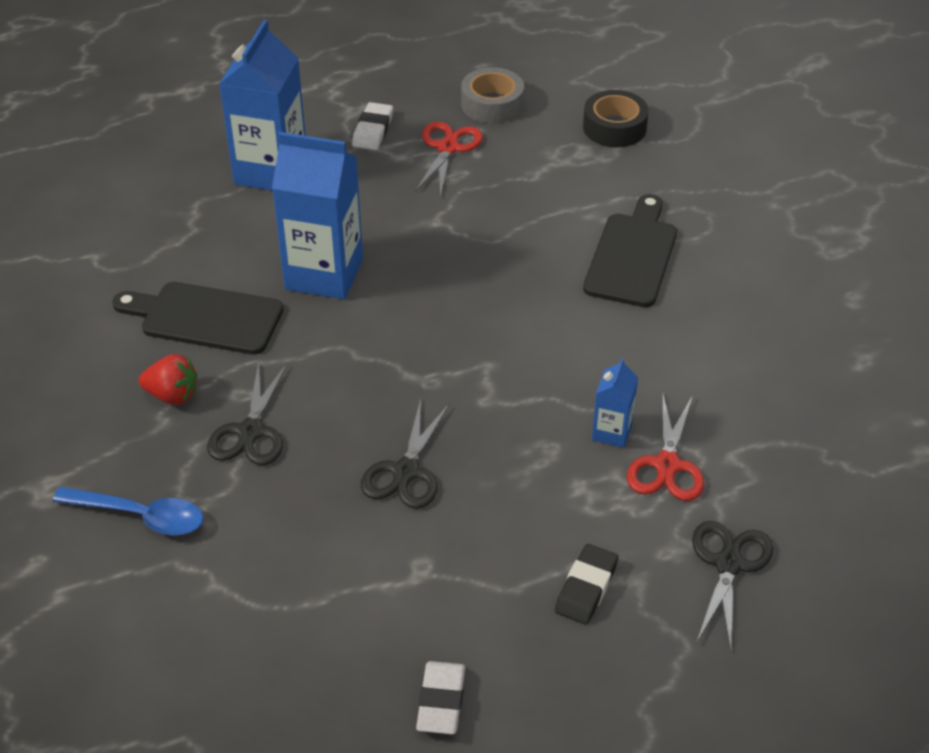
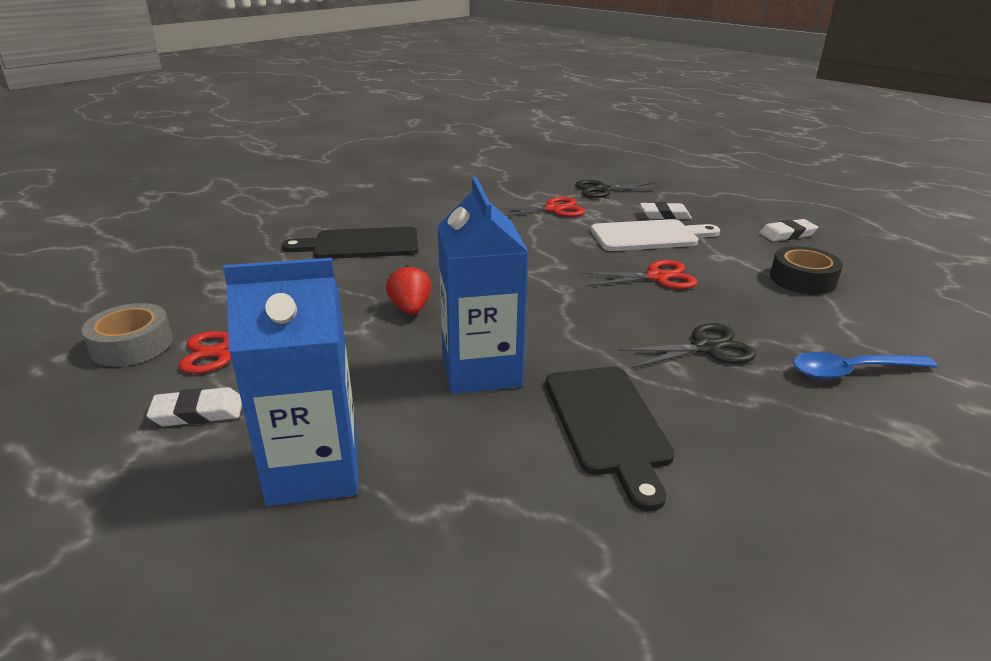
camera: 115 degrees left, 15 degrees down
blue spoon [53,487,204,535] -> blue spoon turned 90 degrees counterclockwise [793,352,937,379]
red strawberry [139,354,197,405] -> red strawberry moved to [386,265,431,315]
black scissors [361,399,450,509] -> red scissors [581,260,697,289]
black eraser [555,544,619,625] -> white eraser [640,202,692,220]
black tape [583,90,649,147] -> black tape moved to [770,246,843,295]
blue carton [592,358,638,448] -> none
none -> white cutting board [591,219,720,251]

